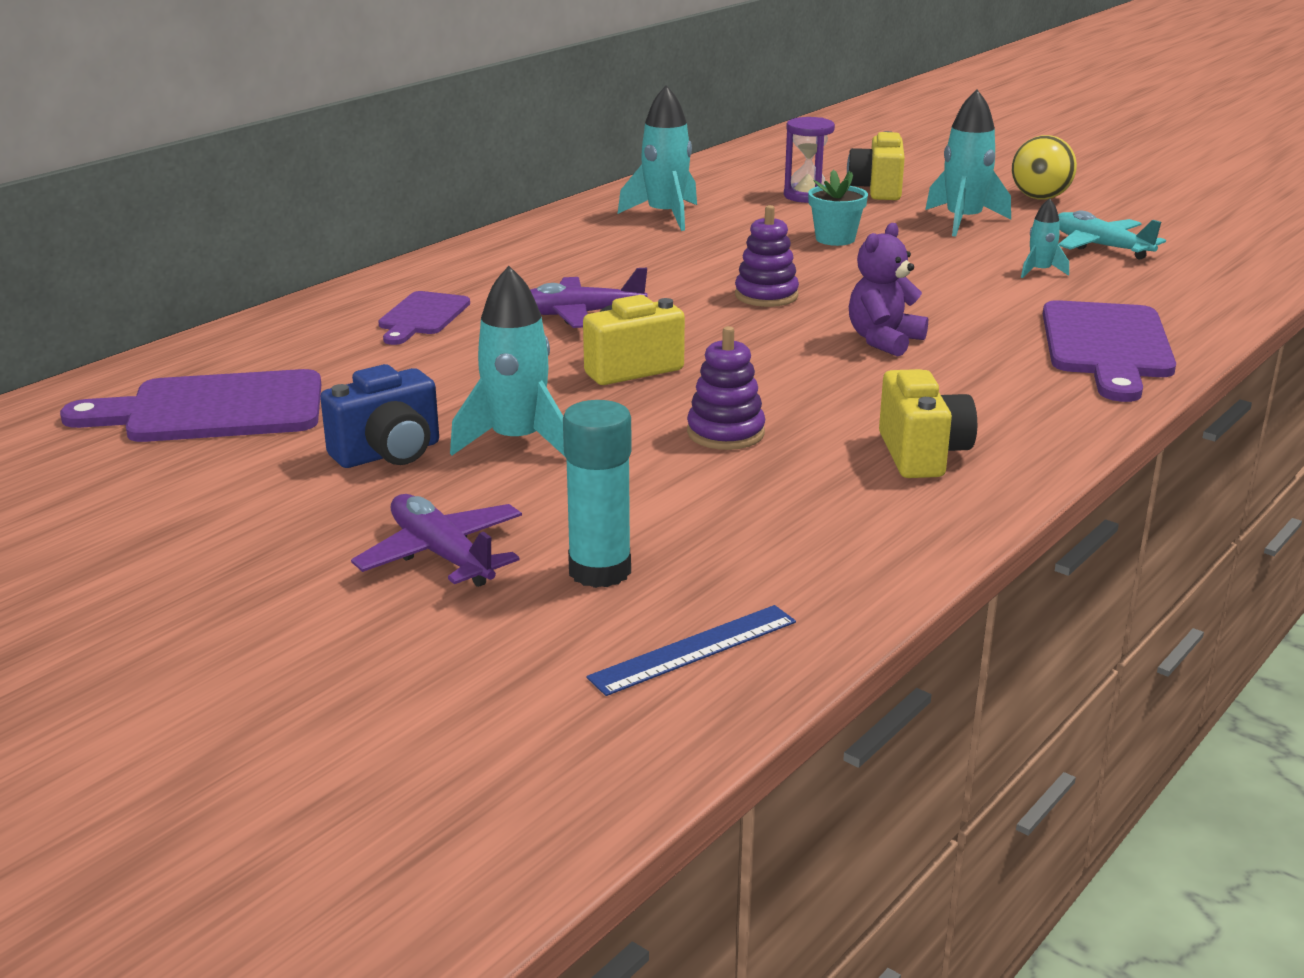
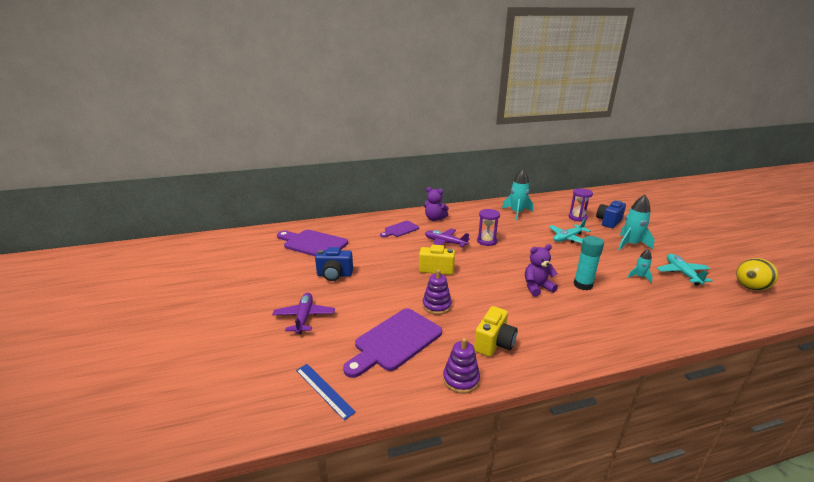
camera: 35 degrees right, 0 degrees up
turquoise rocket [450,266,565,456] -> none
turquoise glue stick [563,400,632,588] -> turquoise glue stick moved to [573,236,604,290]
blue ruler [586,605,796,696] -> blue ruler turned 45 degrees clockwise [296,364,356,421]
purple stacking toy [735,205,799,307] -> purple stacking toy moved to [443,338,480,394]
turquoise flower pot [808,169,868,246] -> turquoise plane [549,219,591,243]
yellow camera [847,131,905,200] -> blue camera [596,200,626,228]
yellow ball [1012,135,1077,200] -> yellow ball moved to [736,258,778,291]
purple cutting board [1043,300,1176,402] -> purple cutting board moved to [343,309,442,378]
none -> purple teddy bear [424,187,449,221]
none -> purple hourglass [477,209,500,246]

